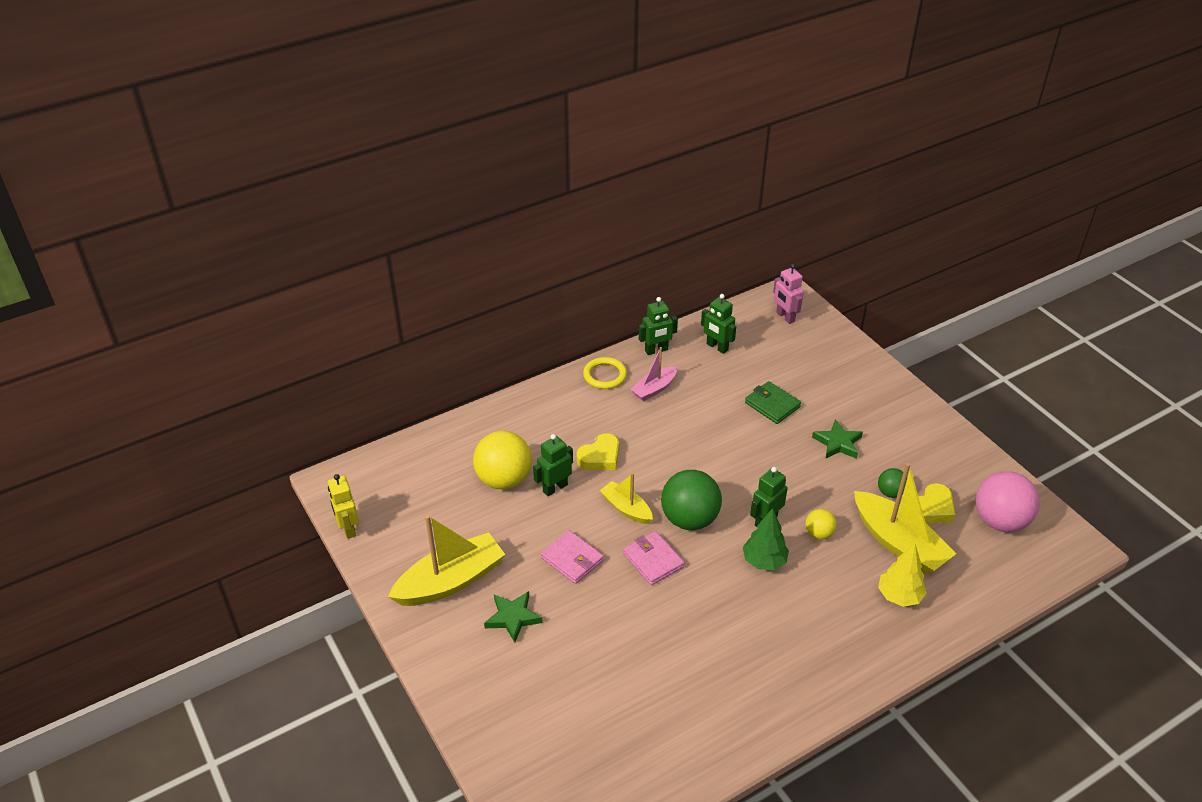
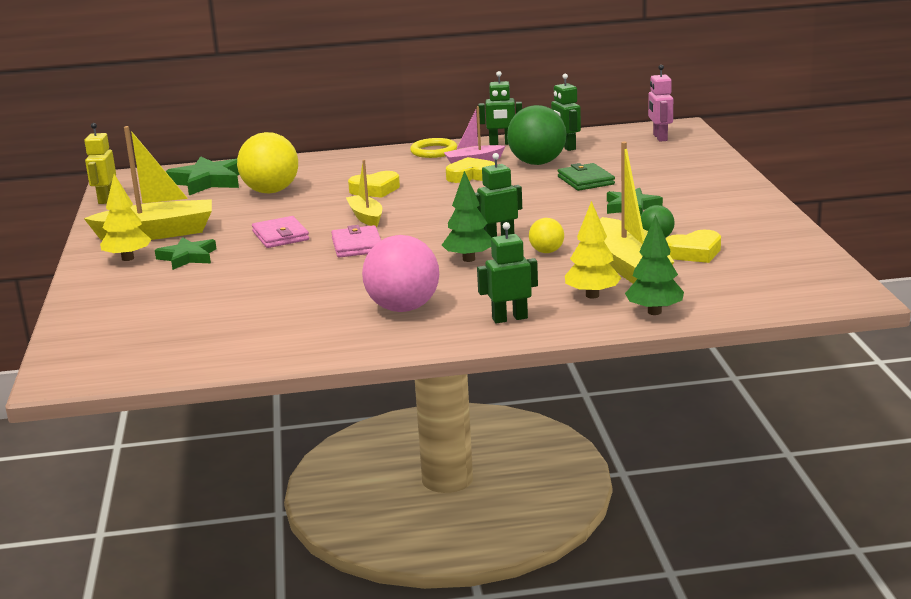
camera: 25 degrees right, 20 degrees down
green robot [533,434,573,496] -> green robot moved to [477,222,538,324]
green ball [661,470,722,530] -> green ball moved to [507,105,566,165]
pink ball [976,471,1040,532] -> pink ball moved to [362,235,439,312]
none -> yellow tree [100,174,152,261]
none -> green star [165,156,240,195]
none -> yellow heart [446,157,495,183]
none -> green tree [625,215,684,315]

